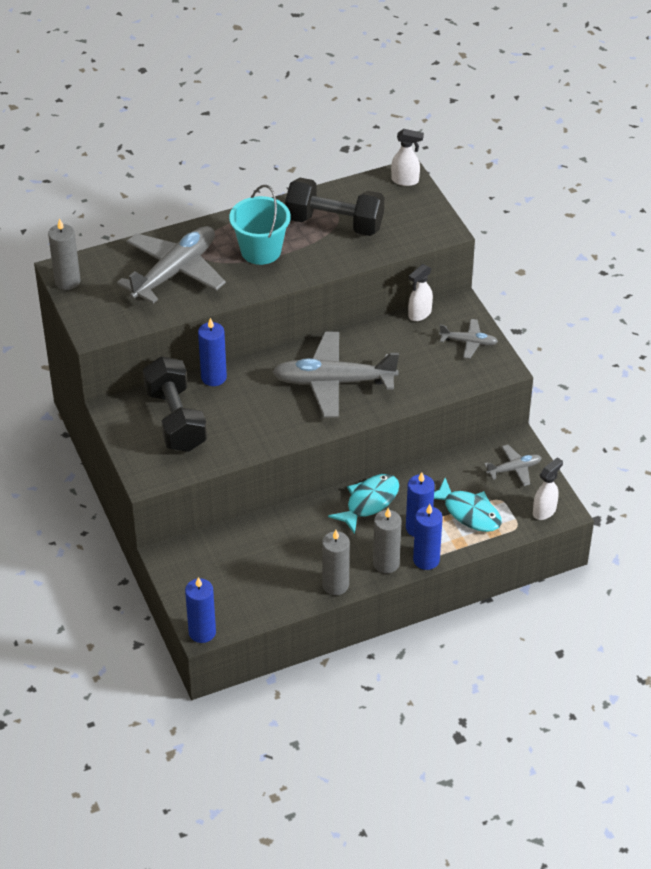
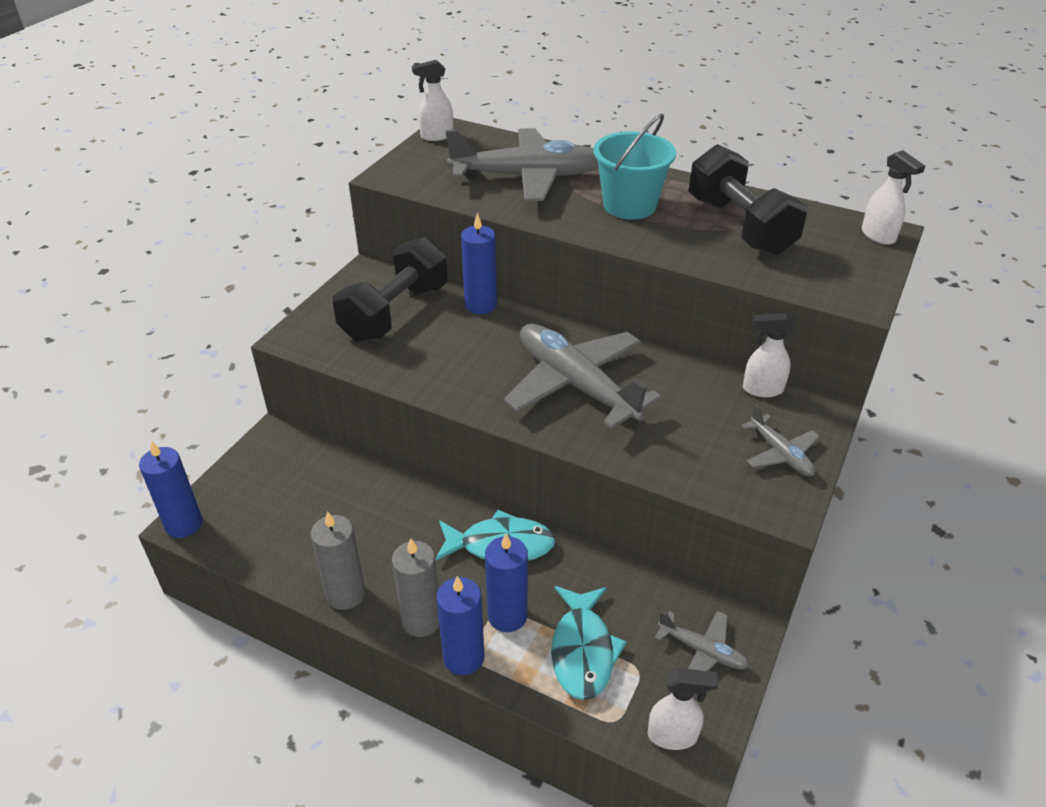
camera: 50 degrees right, 5 degrees down
grey candle [48,218,81,290] -> white spray bottle [412,60,453,141]

